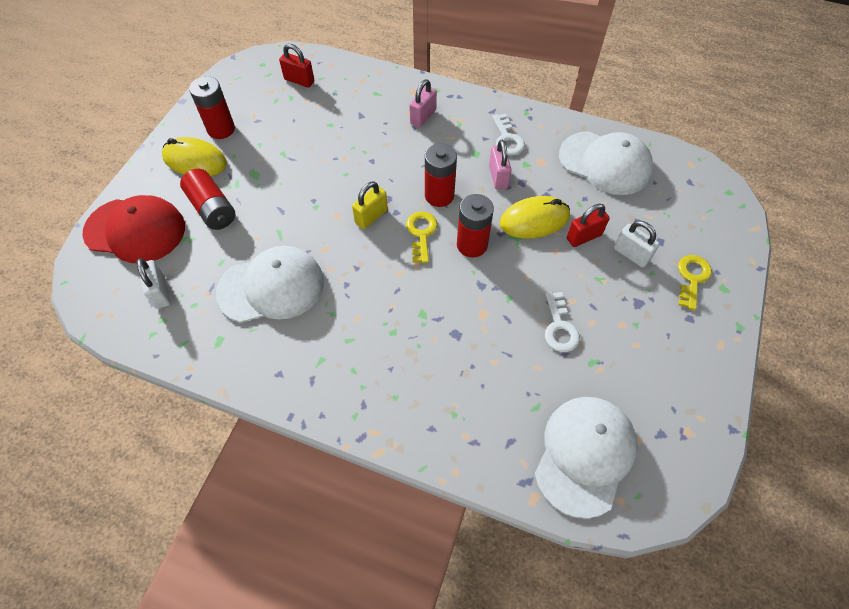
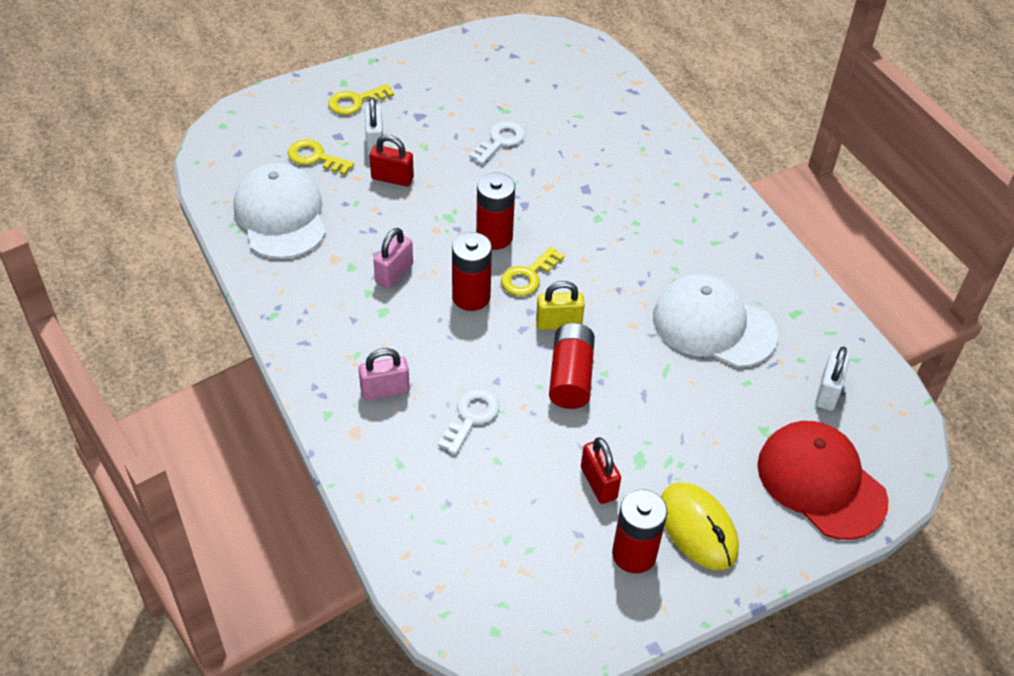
camera: 140 degrees left, 10 degrees down
red battery [180,169,235,230] -> red battery moved to [549,323,595,409]
red padlock [279,44,314,88] -> red padlock moved to [581,437,621,504]
white key [492,113,525,155] -> white key moved to [438,389,499,454]
yellow mouse [500,196,570,239] -> none
white cap [535,397,638,519] -> none
none -> yellow key [288,139,354,175]

